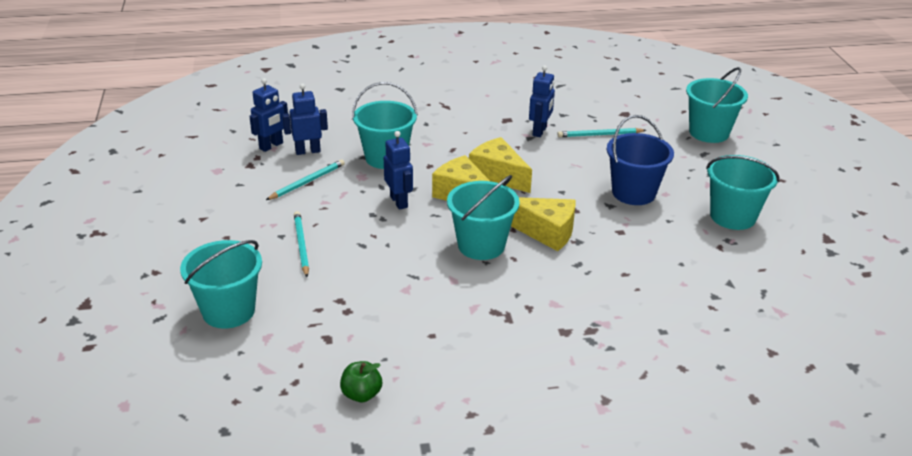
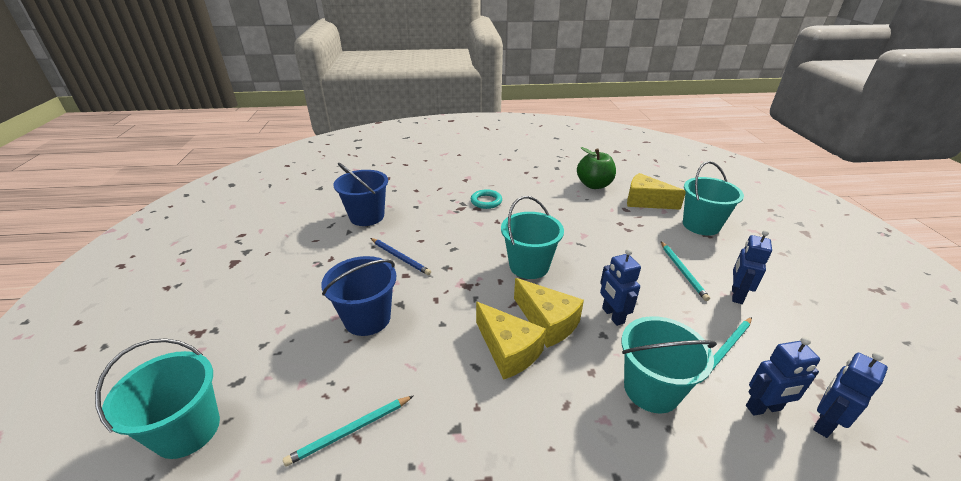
camera: 175 degrees left, 0 degrees up
green apple [340,361,382,402] -> green apple [577,147,616,189], size x1.70
yellow cheese [511,197,575,251] -> yellow cheese moved to [627,173,686,210]
blue robot [529,65,555,137] -> blue robot moved to [732,230,772,304]
turquoise pencil [557,128,646,137] -> turquoise pencil turned 150 degrees clockwise [283,395,414,467]
turquoise bucket [706,155,780,230] -> none
none -> blue bucket [333,162,388,226]
none -> blue pencil [370,238,431,275]
none -> turquoise ring [471,189,502,209]

